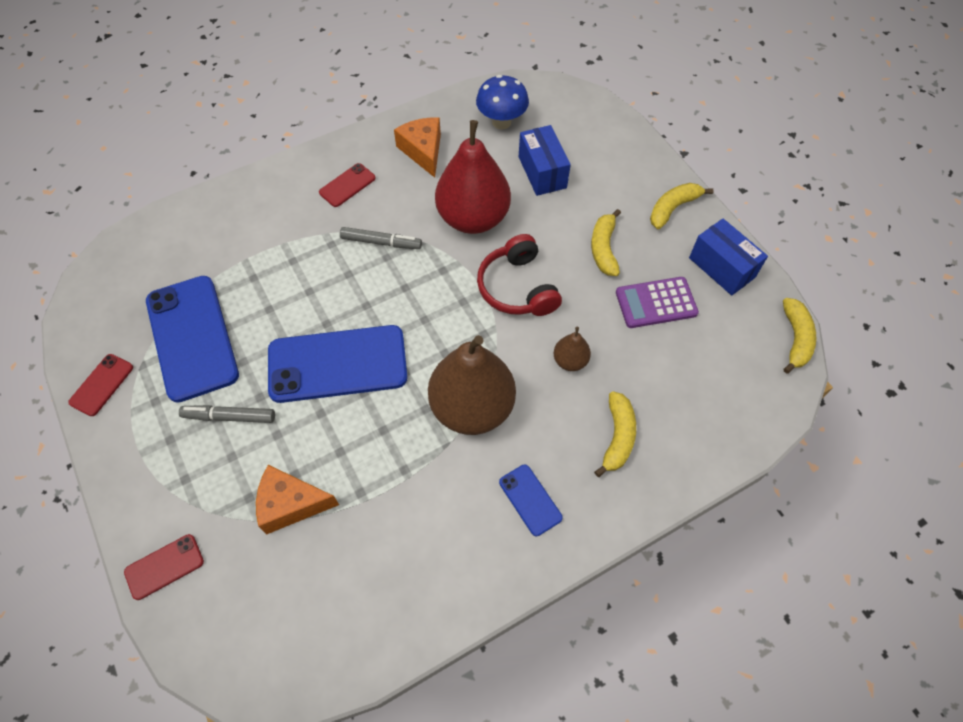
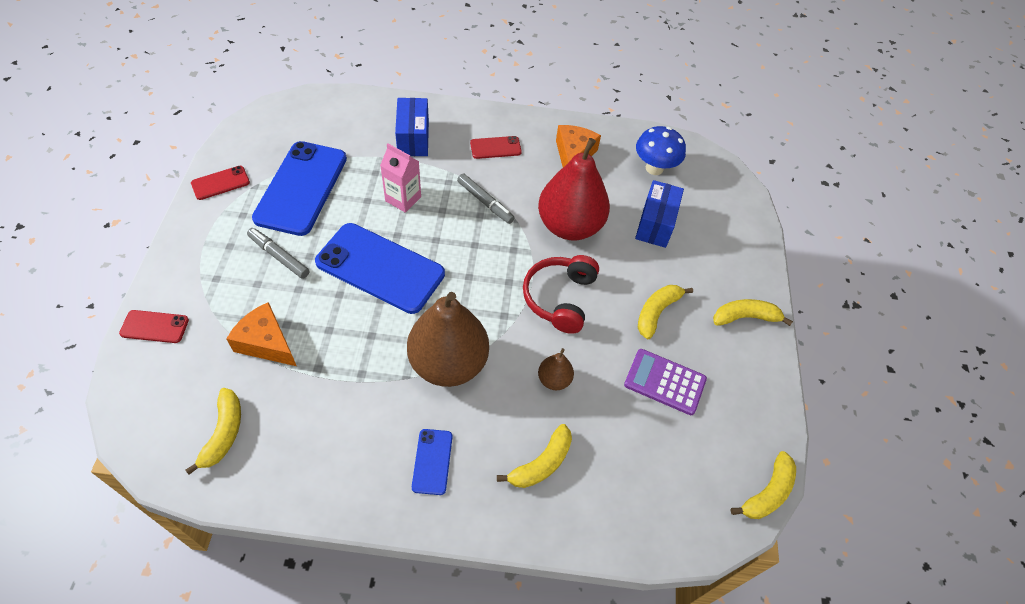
camera: 30 degrees right, 5 degrees down
blue box [689,218,768,296] -> blue box moved to [395,98,429,156]
none -> yellow banana [186,388,241,475]
none -> pink carton [380,143,421,213]

